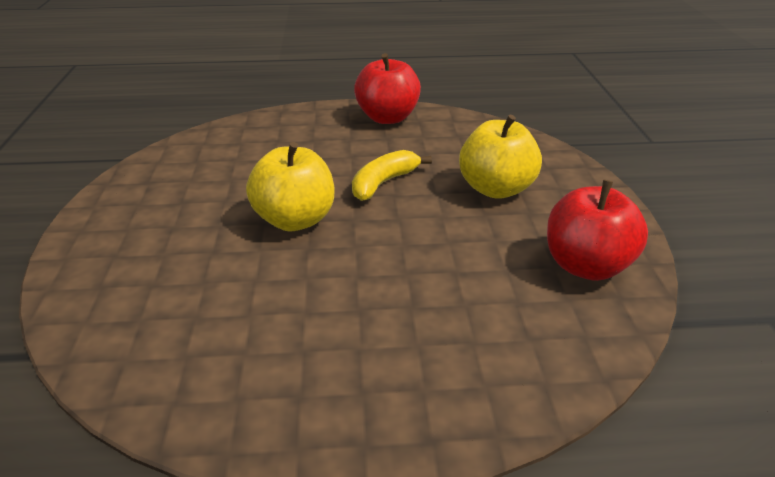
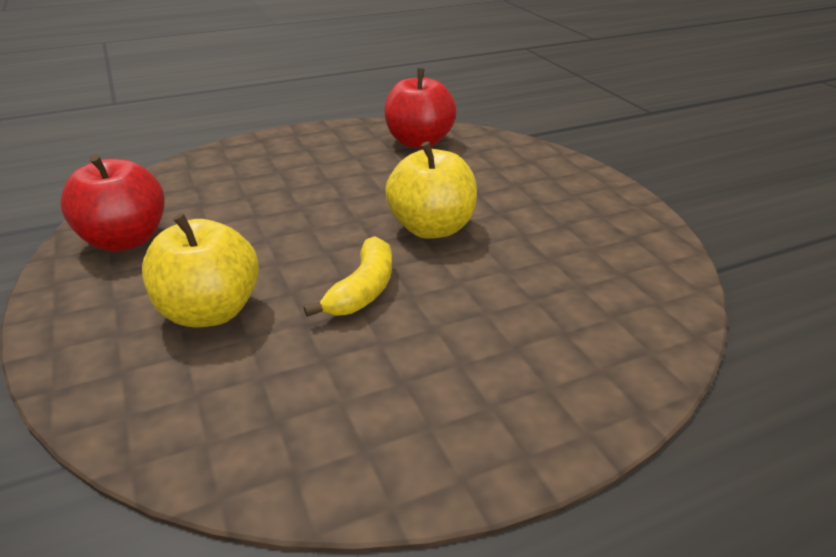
camera: 160 degrees right, 0 degrees up
red apple [354,53,421,124] -> red apple moved to [384,68,456,149]

